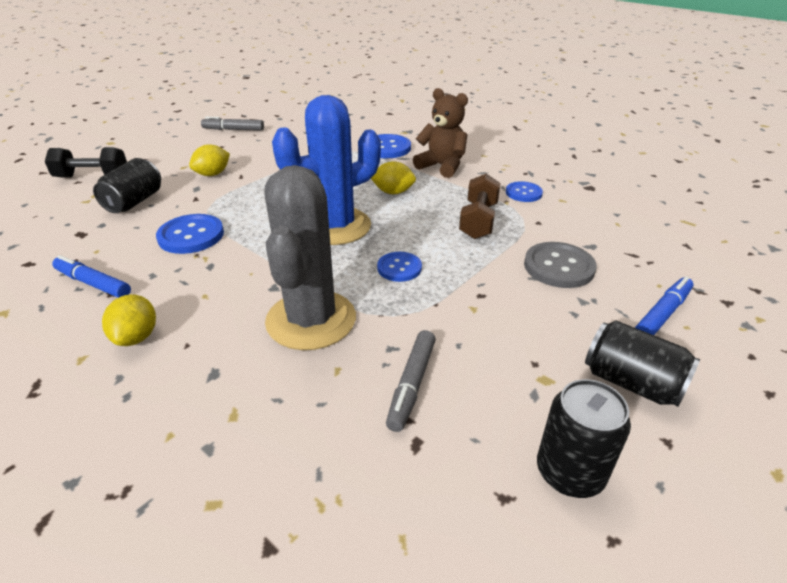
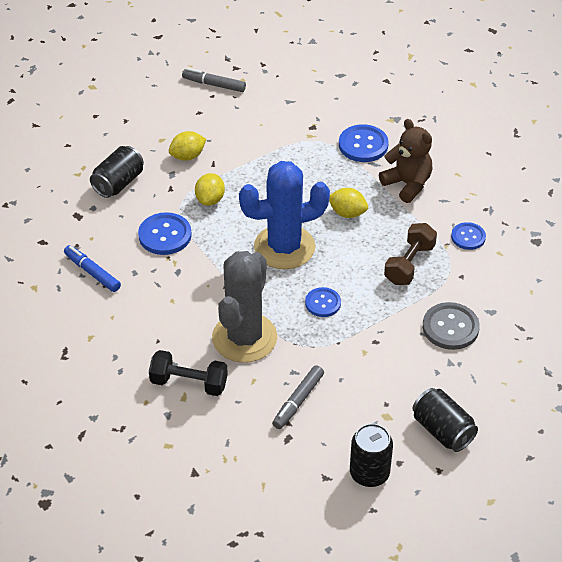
camera: 15 degrees right, 10 degrees up
black dumbbell [45,147,127,177] -> black dumbbell moved to [149,350,228,396]
yellow lemon [102,294,156,346] -> yellow lemon moved to [195,173,225,206]
blue marker [635,276,693,335] -> none

